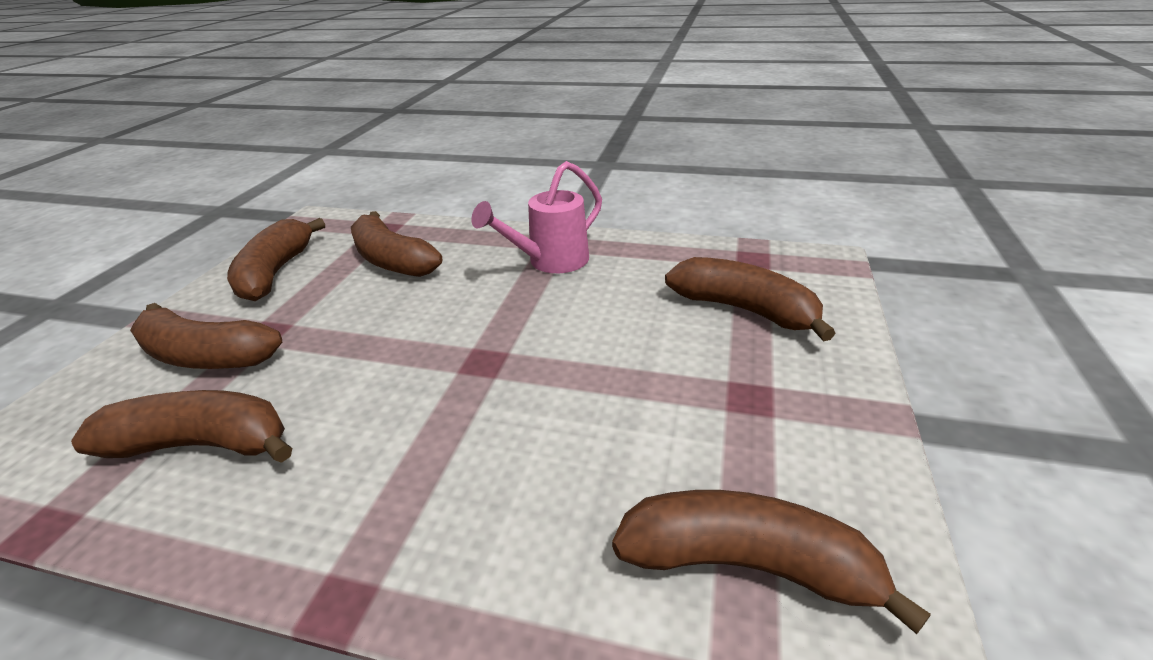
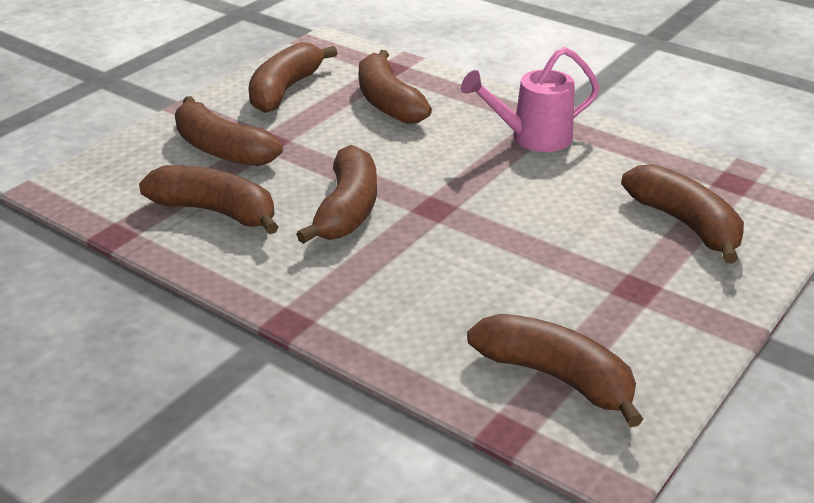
camera: 20 degrees right, 0 degrees up
none -> brown banana [296,145,377,244]

